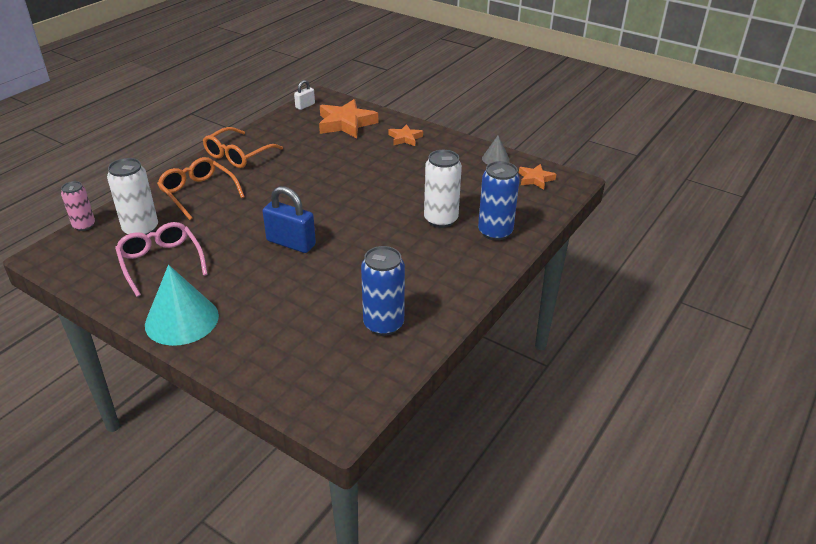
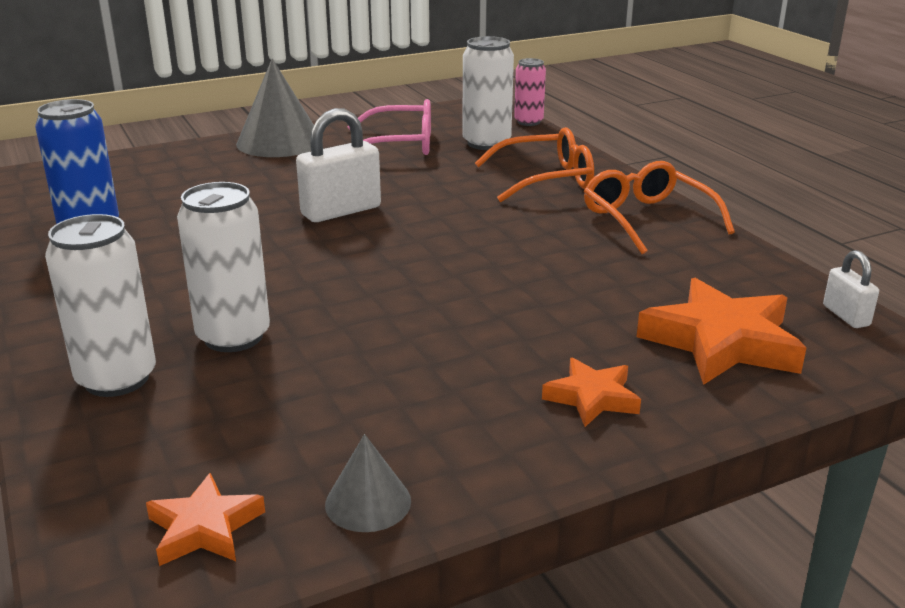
camera: 120 degrees right, 10 degrees down
turquoise cone [145,265,219,346] -> grey cone [236,59,323,157]
blue padlock [263,186,316,253] -> white padlock [296,108,381,222]
blue can [478,161,520,241] -> white can [45,214,156,397]

